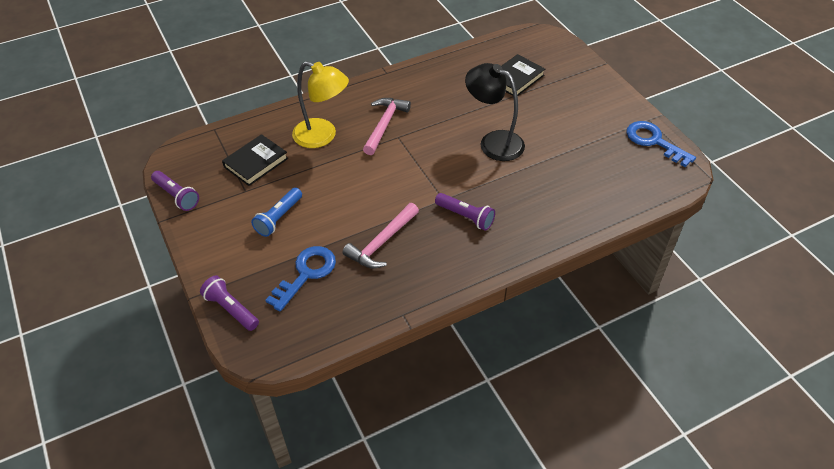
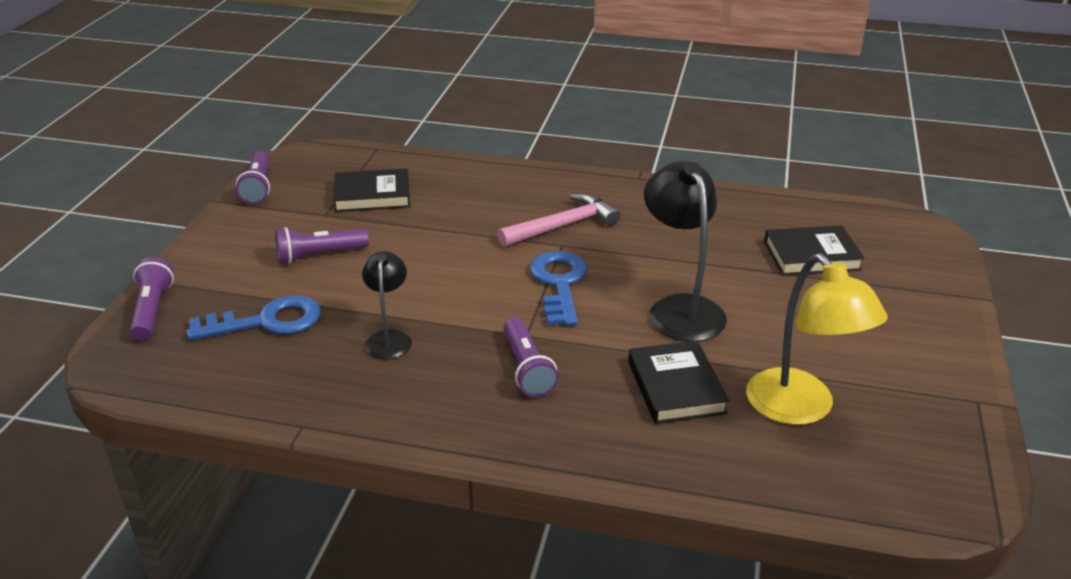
camera: 40 degrees right, 15 degrees down
blue flashlight [251,187,302,237] -> purple flashlight [275,227,369,264]
yellow lamp [292,61,349,148] -> yellow lamp moved to [746,253,888,425]
pink hammer [342,203,419,269] -> black lamp [362,251,412,359]
blue key [626,121,696,167] -> blue key moved to [530,251,587,326]
none -> black book [628,341,729,424]

